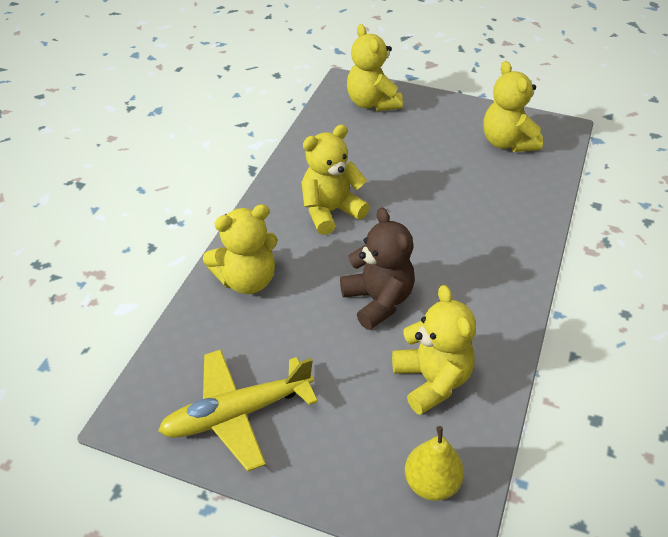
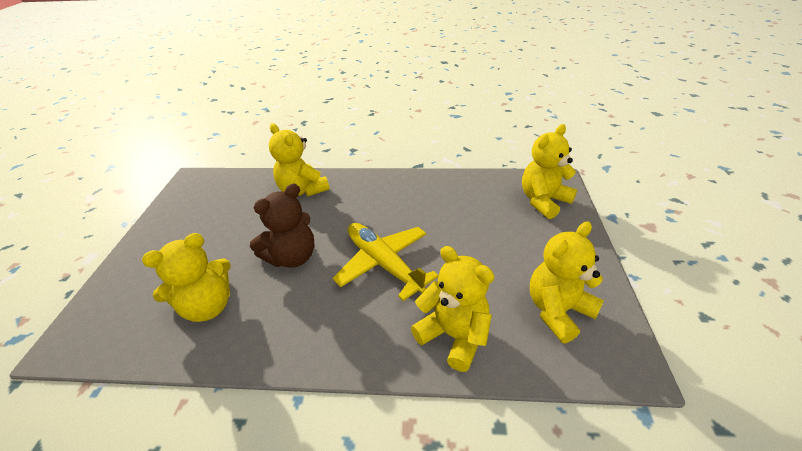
camera: 75 degrees right, 5 degrees down
yellow plane [158,349,318,472] -> yellow plane moved to [333,223,439,301]
yellow teddy bear [301,124,369,235] -> yellow teddy bear moved to [411,246,494,372]
yellow pear [405,426,464,501] -> none

